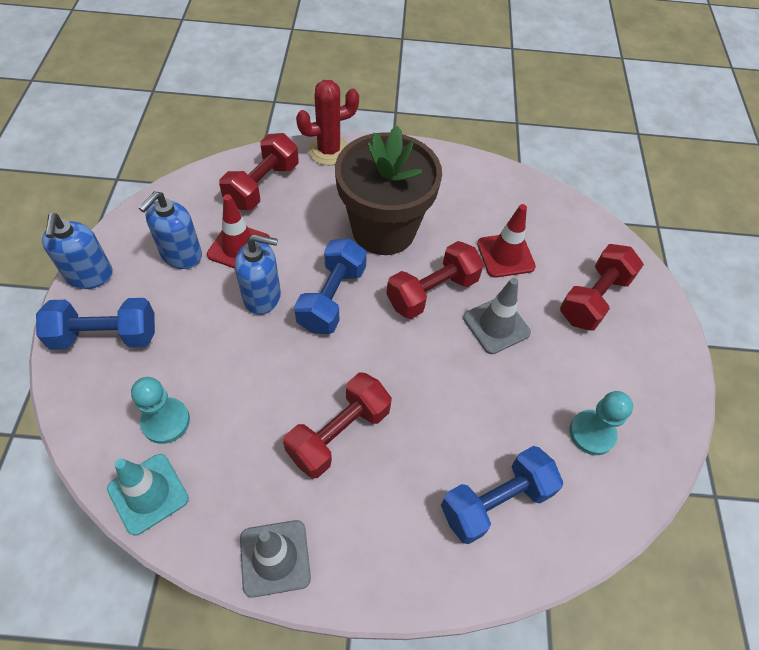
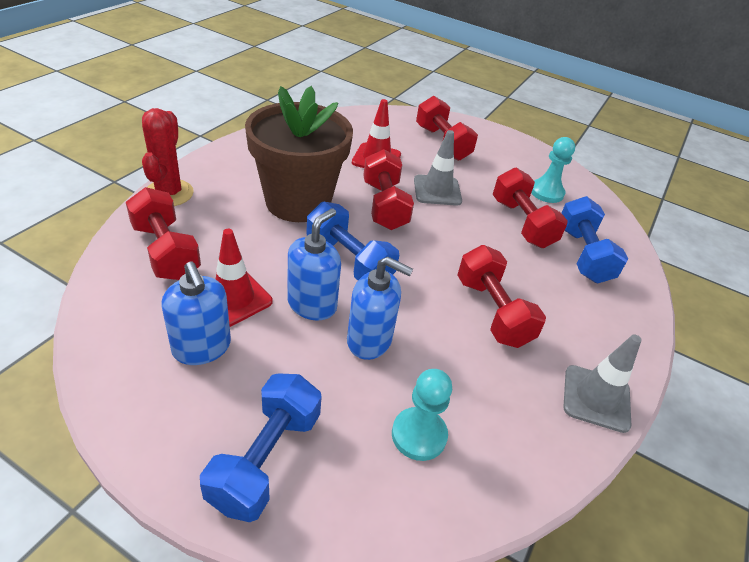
camera: 65 degrees left, 15 degrees down
blue soap dispenser [42,213,113,289] -> blue soap dispenser moved to [347,257,413,360]
turquoise traffic cone [107,454,189,536] -> none
none -> red dumbbell [492,168,568,248]

